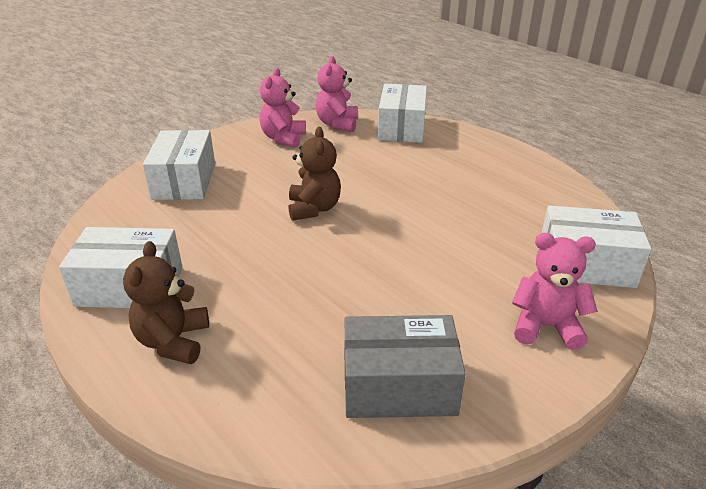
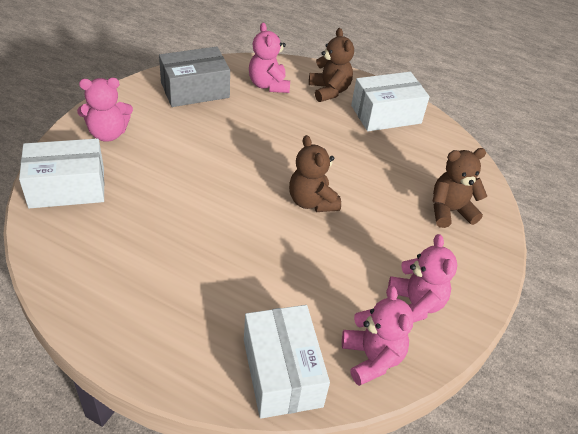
camera: 155 degrees right, 10 degrees up
white box [143,130,215,200] -> brown teddy bear [432,148,487,228]
none -> pink teddy bear [249,23,290,93]

